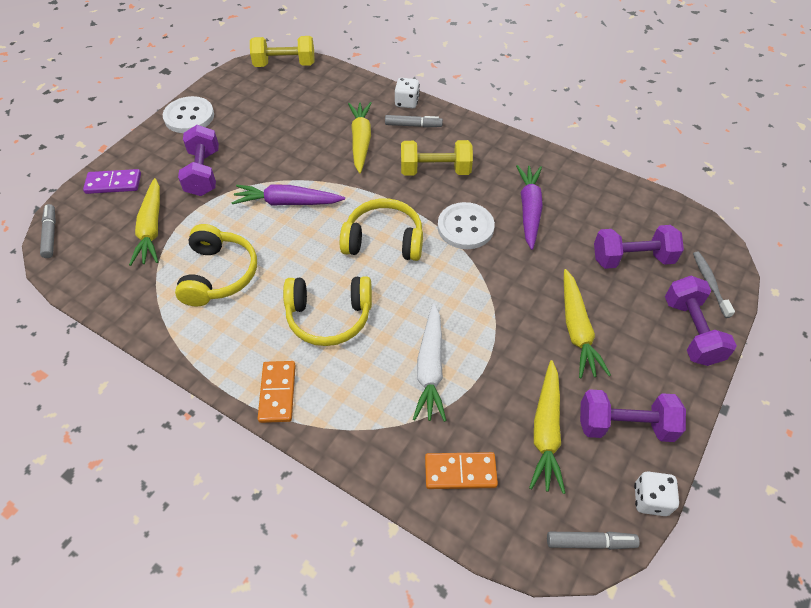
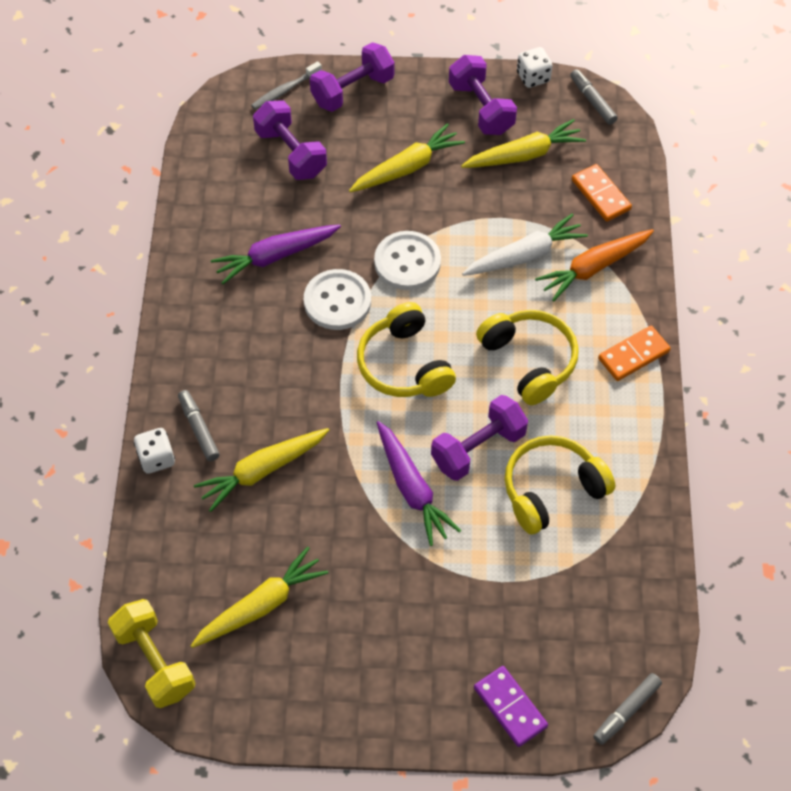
camera: 120 degrees left, 5 degrees up
yellow carrot [129,178,160,266] -> yellow carrot moved to [191,547,328,648]
white button [163,96,214,133] -> white button moved to [374,231,441,290]
purple dumbbell [178,125,219,196] -> purple dumbbell moved to [431,395,528,481]
yellow dumbbell [401,140,473,176] -> none
none -> orange carrot [535,229,654,301]

